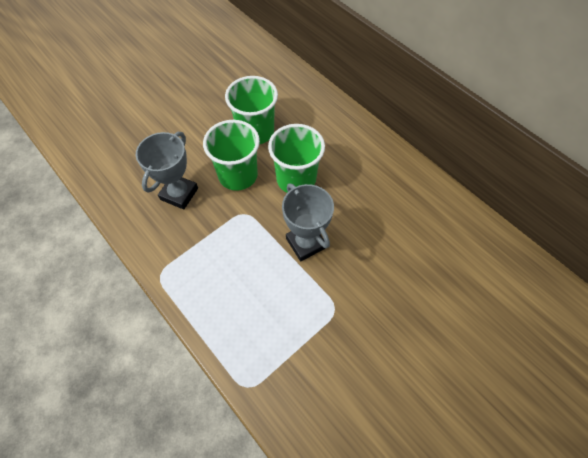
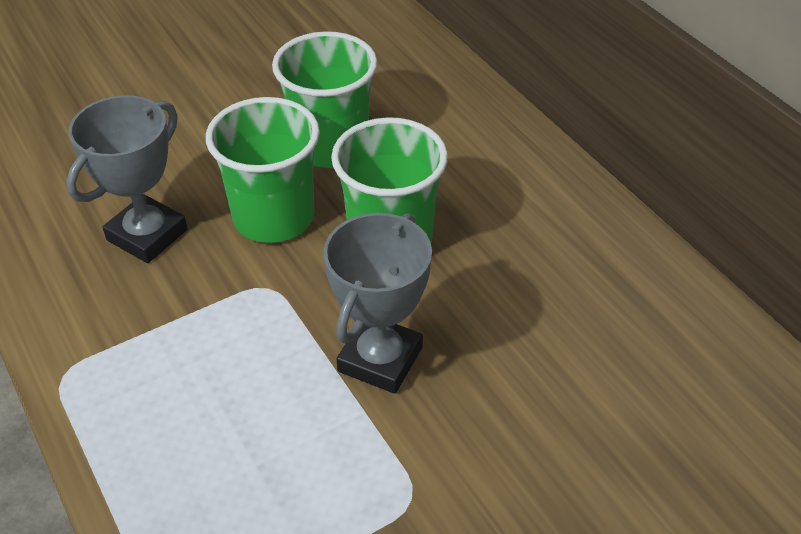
camera: 10 degrees right, 15 degrees down
grey trophy [282,183,334,261] -> grey trophy turned 45 degrees clockwise [323,213,432,394]

